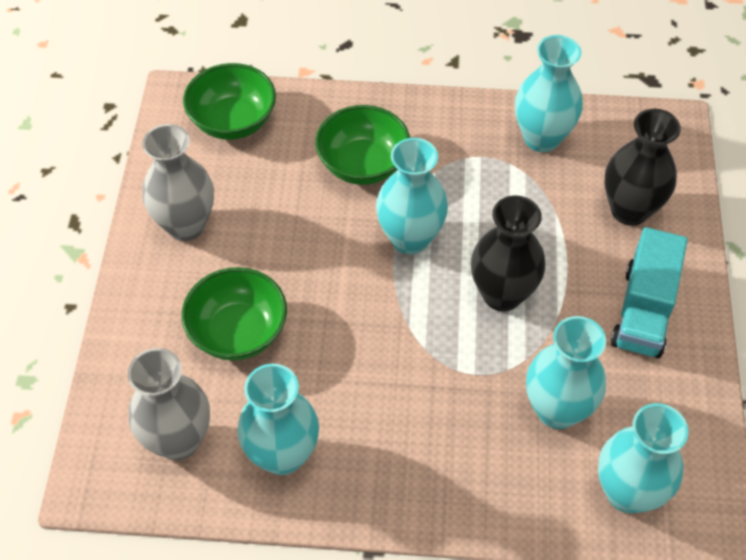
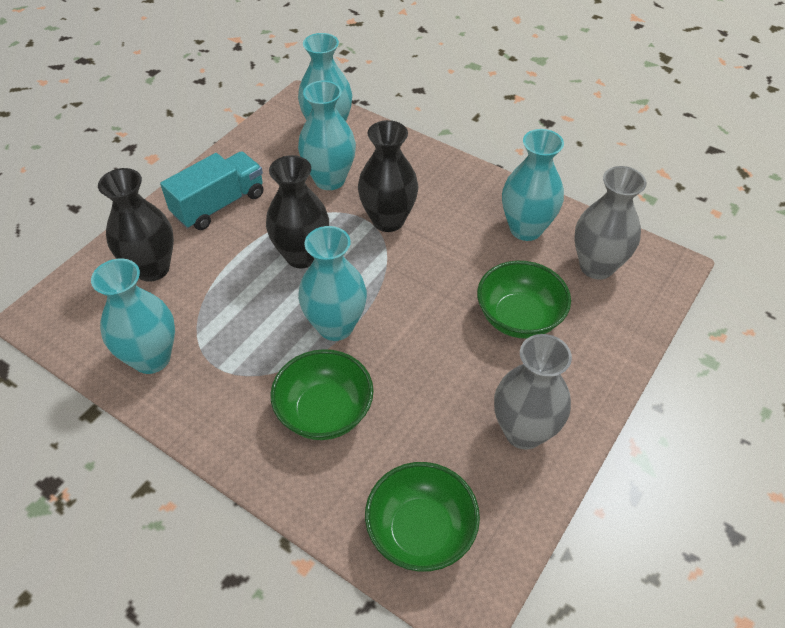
camera: 150 degrees left, 5 degrees down
none -> black vase [358,120,419,232]

